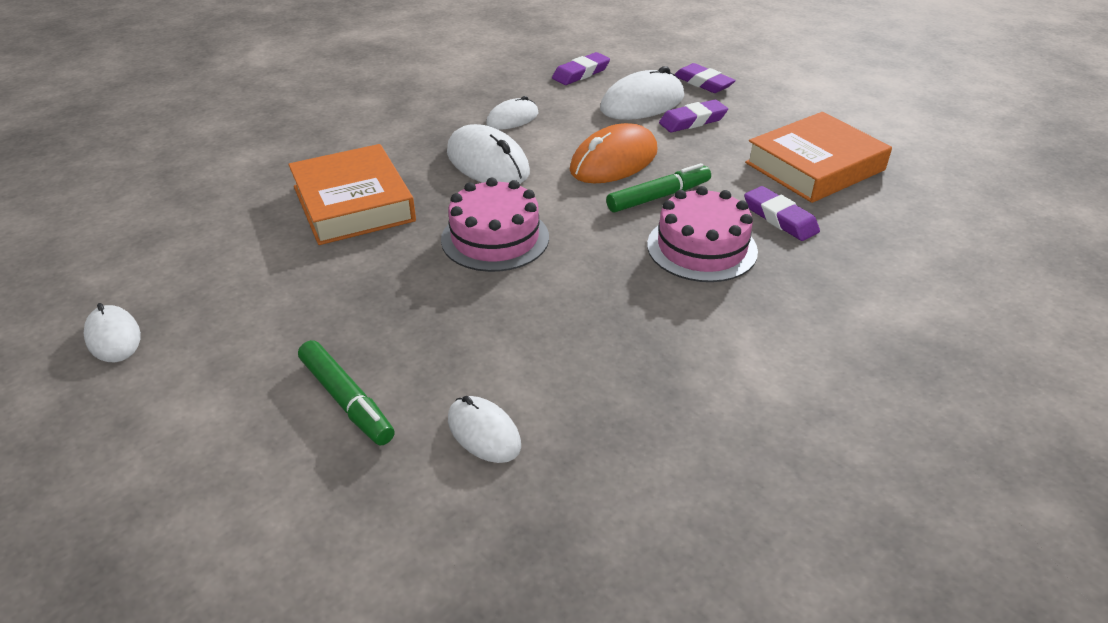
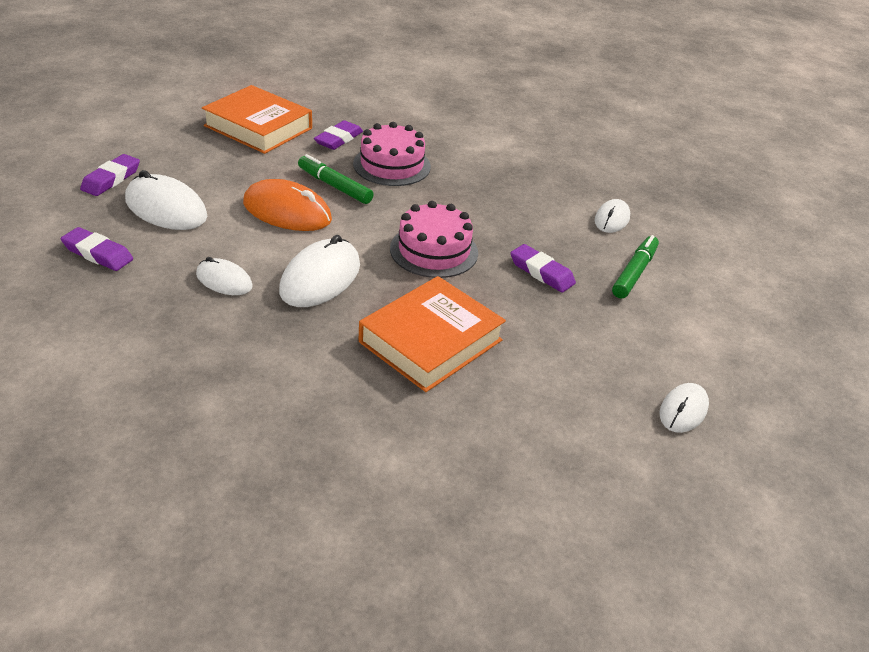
camera: 115 degrees left, 0 degrees up
purple eraser [659,100,728,132] -> purple eraser moved to [510,244,576,293]

